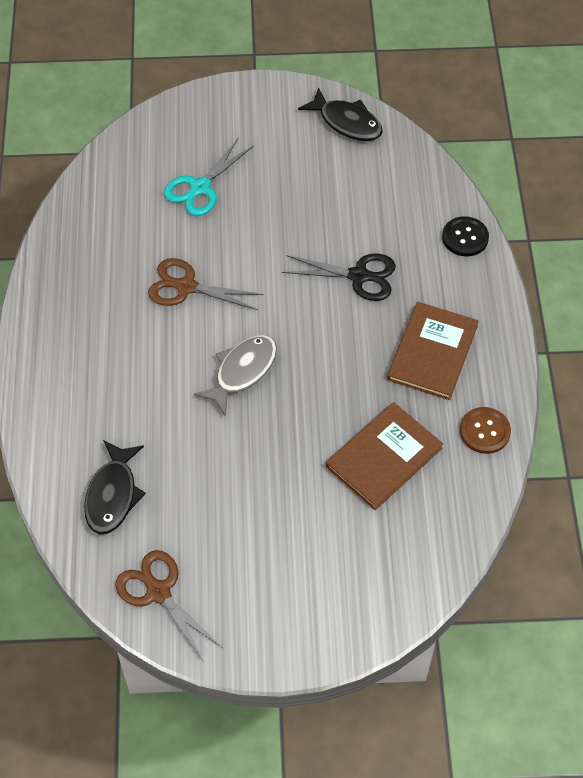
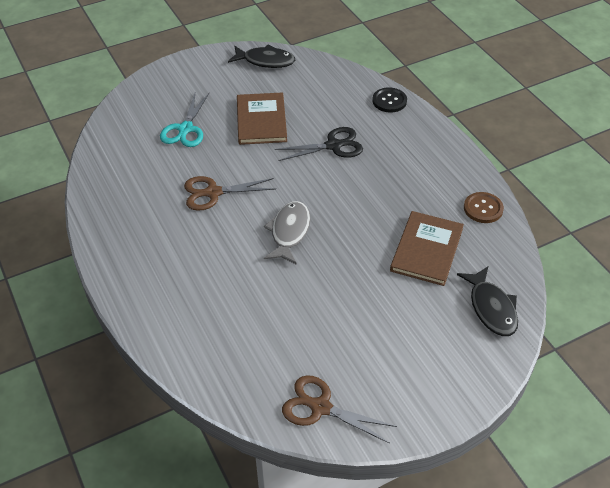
camera: 25 degrees left, 10 degrees down
black fish [84,440,146,534] -> black fish moved to [457,267,518,336]
brown book [387,302,479,400] -> brown book moved to [237,92,287,145]

